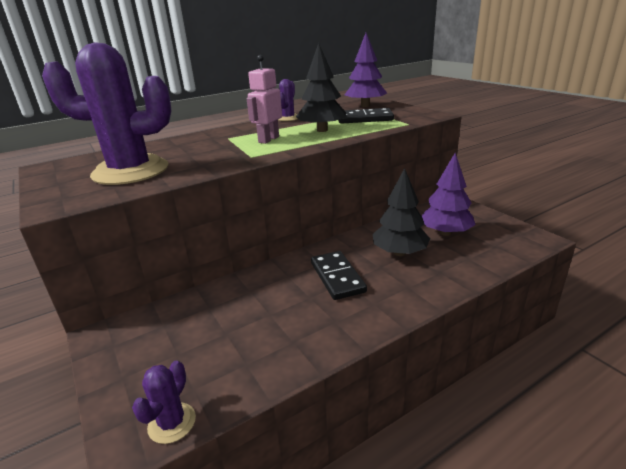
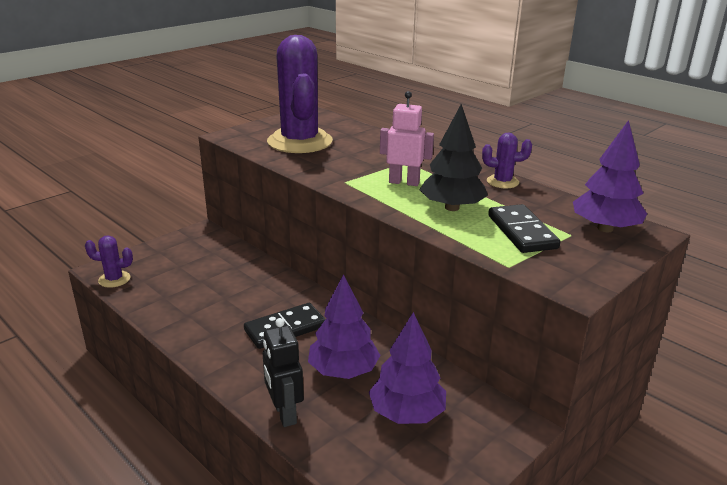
camera: 75 degrees right, 0 degrees up
black tree [373,168,430,256] -> purple tree [308,274,381,379]
none -> black robot [263,318,304,427]

